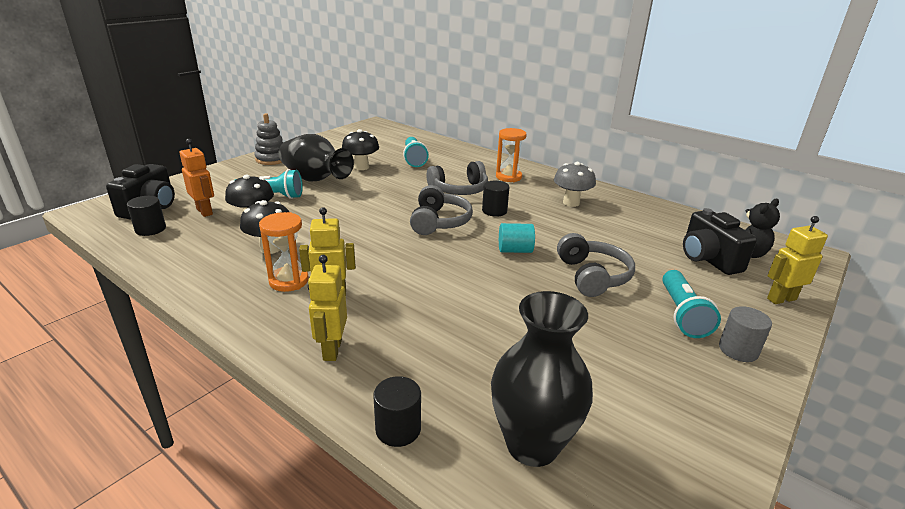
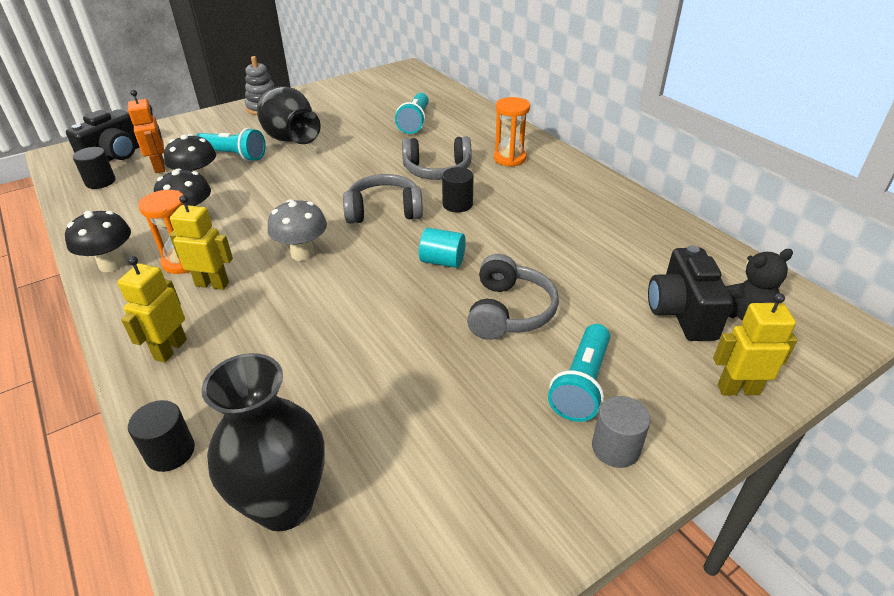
camera: 20 degrees right, 10 degrees up
black mushroom [342,129,379,170] -> black mushroom moved to [65,211,131,272]
grey headphones [410,185,473,235] -> grey headphones turned 120 degrees counterclockwise [343,174,423,224]
grey mushroom [554,162,596,207] -> grey mushroom moved to [268,199,327,261]

